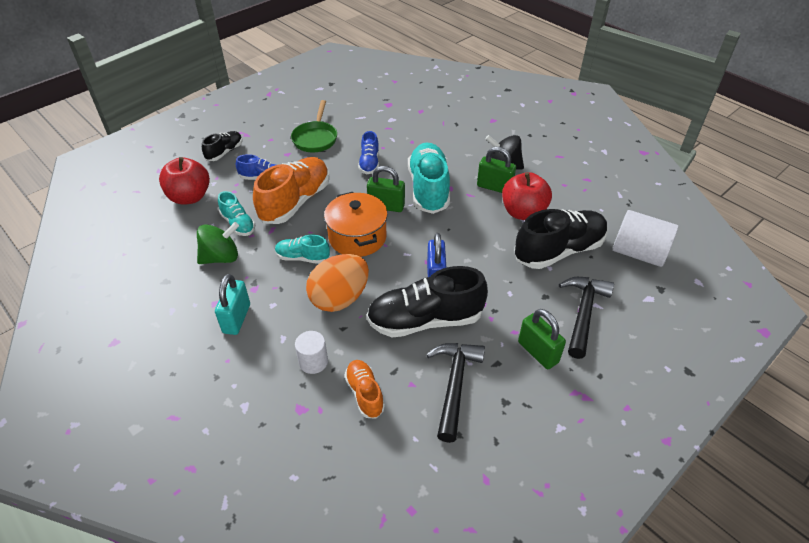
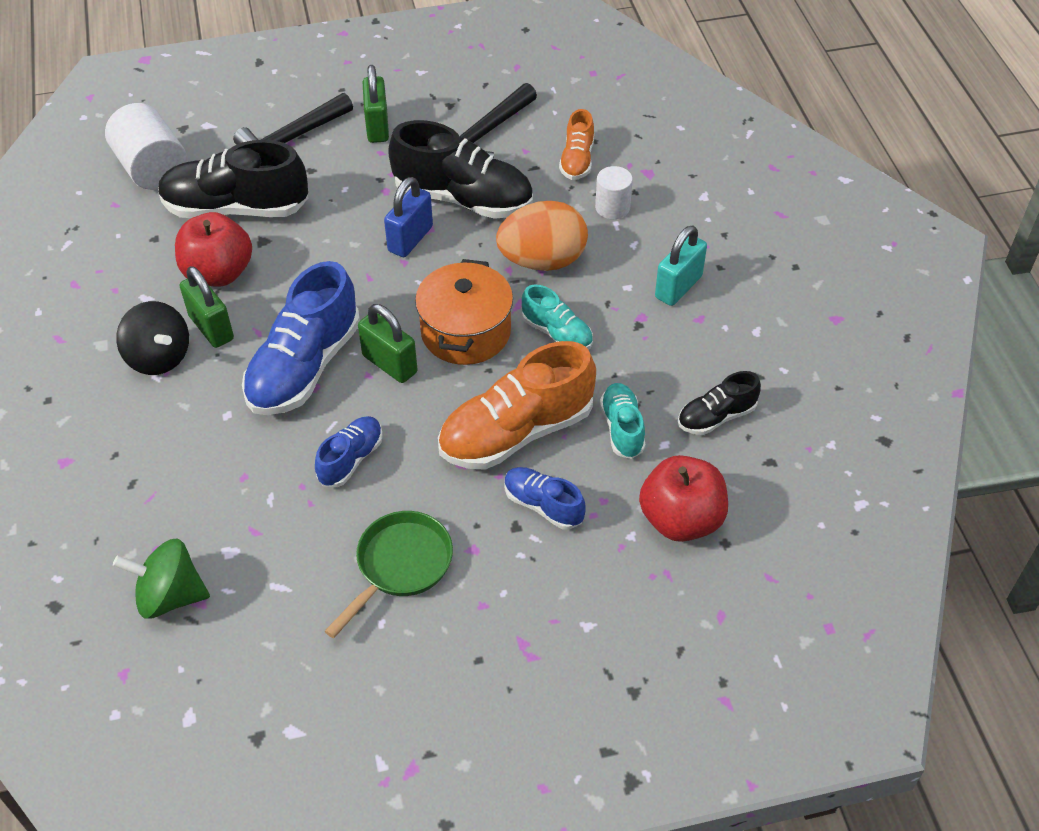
camera: 150 degrees left, 5 degrees up
green spinning top [197,222,239,264] -> green spinning top moved to [113,539,210,619]
black shoe [202,131,242,161] -> black shoe moved to [678,371,761,435]
turquoise shoe [408,143,450,214] -> blue shoe [242,261,360,415]

